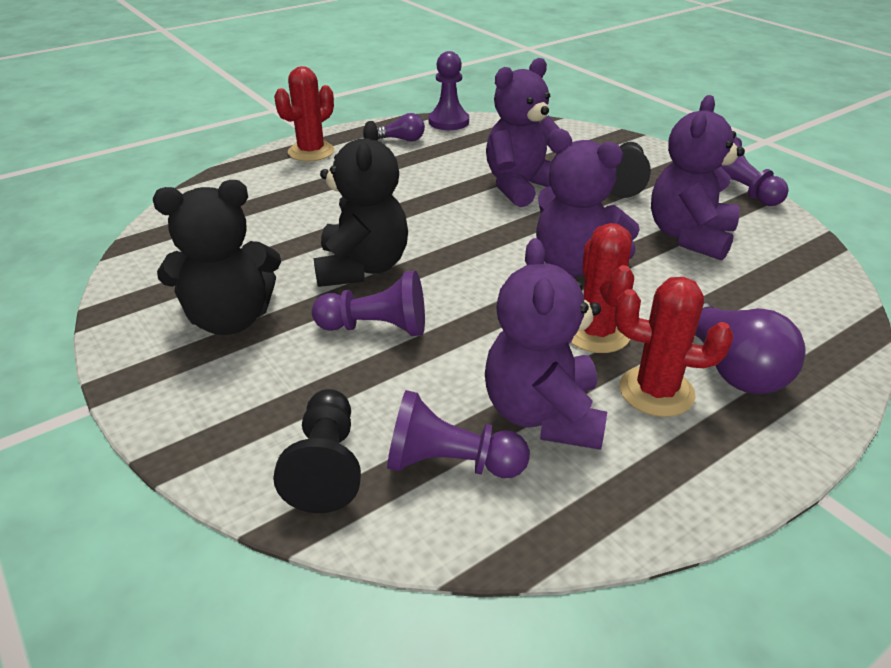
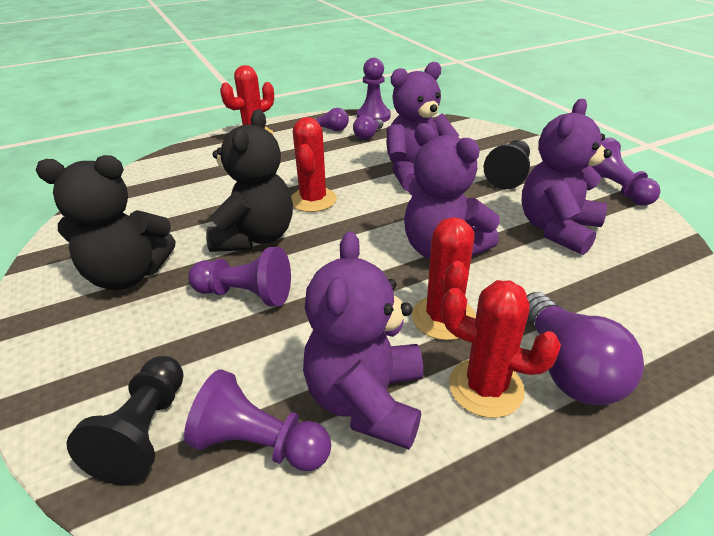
camera: 10 degrees right, 0 degrees up
none -> red cactus [291,117,337,212]
none -> purple light bulb [353,115,383,140]

